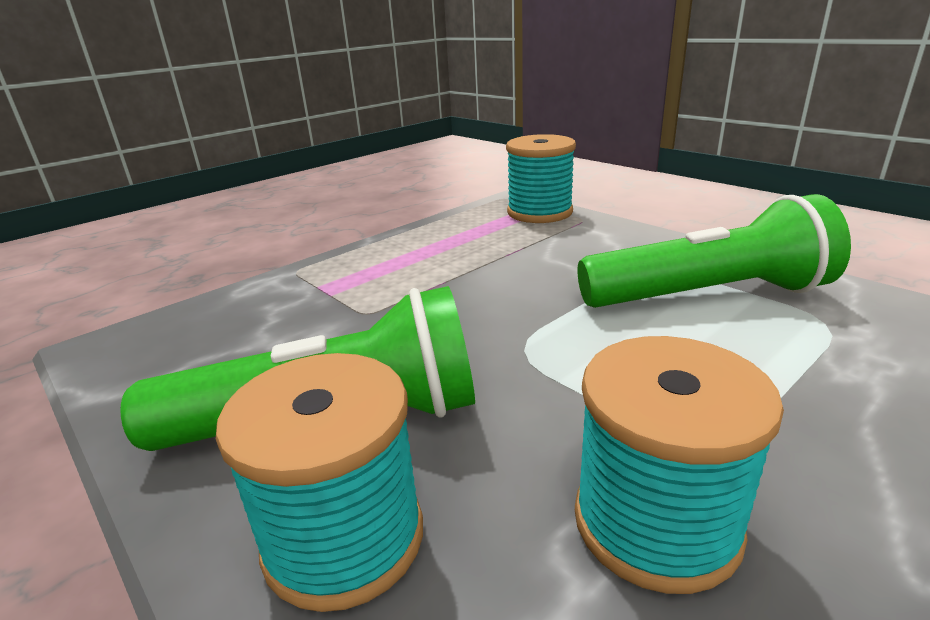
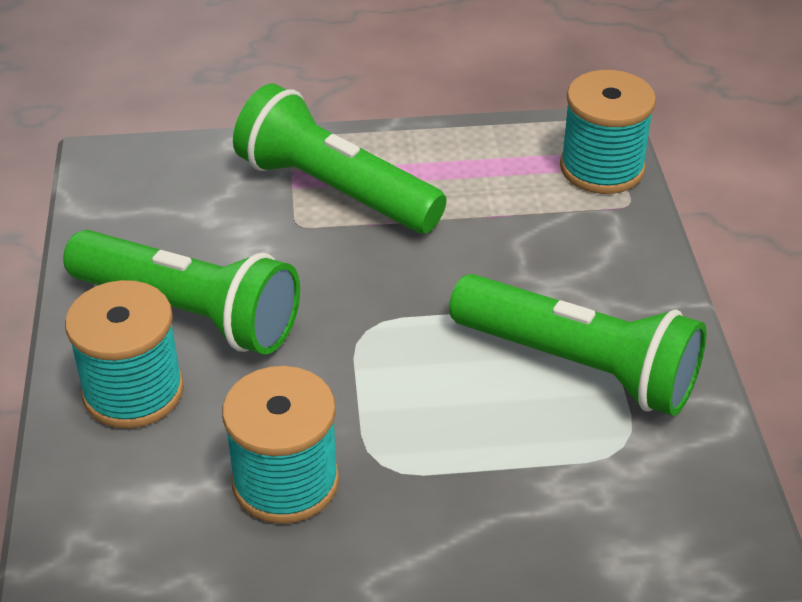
camera: 35 degrees right, 15 degrees up
none -> green flashlight [233,84,446,233]

